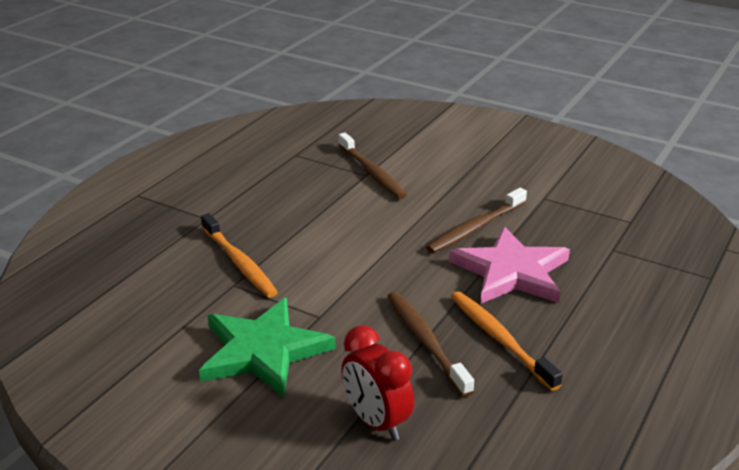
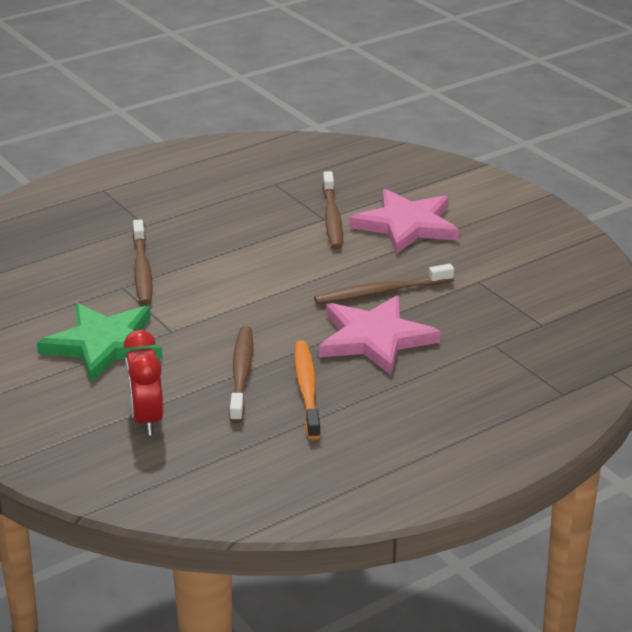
camera: 25 degrees right, 0 degrees up
orange toothbrush [201,213,278,298] -> brown toothbrush [133,220,153,305]
none -> pink star [350,189,459,254]

